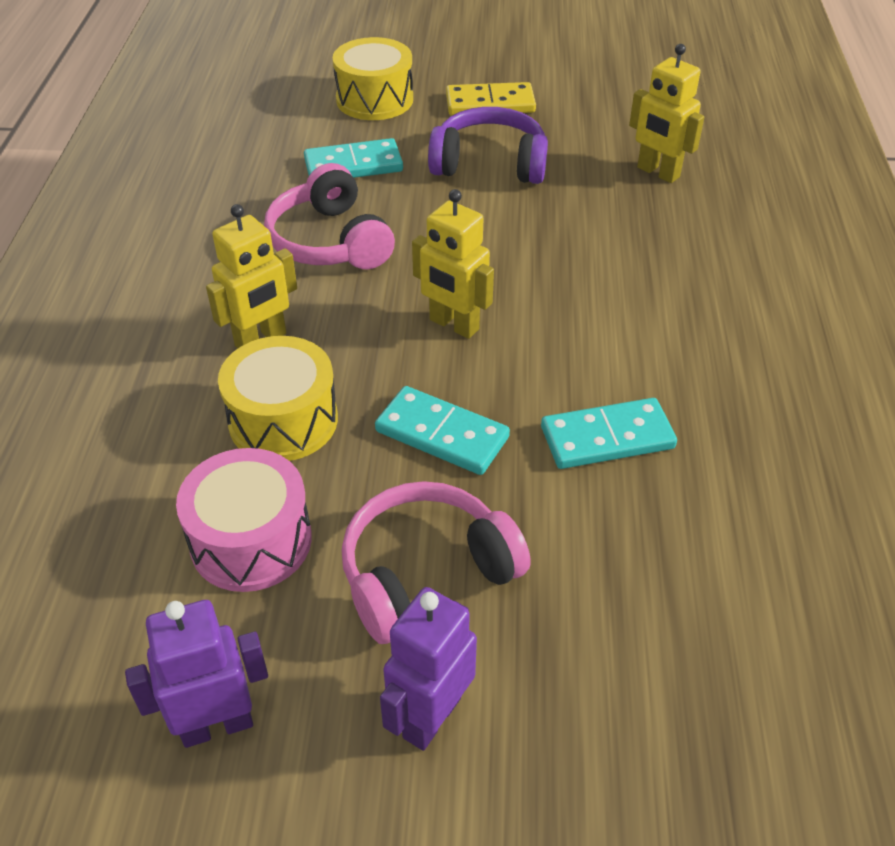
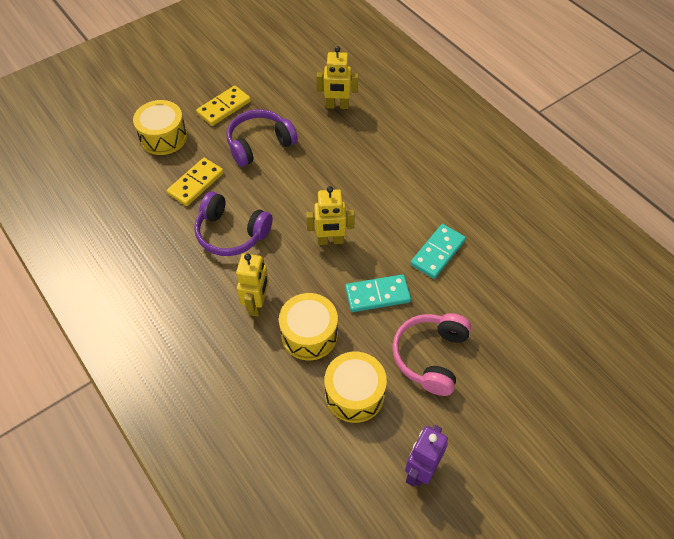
camera: 40 degrees left, 10 degrees up
pink drum [176,448,312,592] -> yellow drum [325,352,387,423]
pink headphones [264,163,395,269] -> purple headphones [194,191,273,256]
turquoise domino [304,138,403,178] -> yellow domino [167,158,224,206]
purple robot [380,587,477,751] -> none

